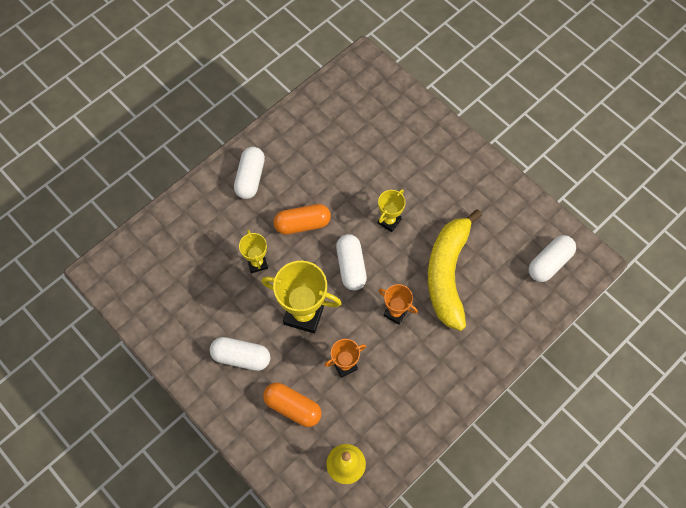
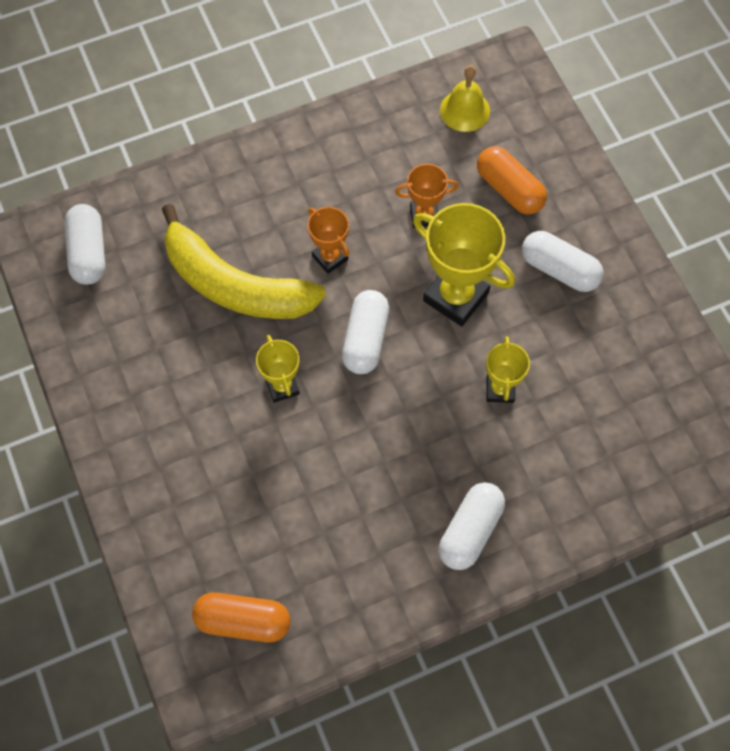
camera: 160 degrees left, 0 degrees up
orange capsule [274,204,331,235] -> orange capsule moved to [192,592,290,642]
yellow trophy [378,189,405,232] -> yellow trophy turned 75 degrees counterclockwise [256,335,300,403]
yellow banana [428,209,482,331] -> yellow banana turned 90 degrees clockwise [162,204,326,319]
white capsule [528,235,576,282] -> white capsule turned 75 degrees counterclockwise [64,204,106,285]

